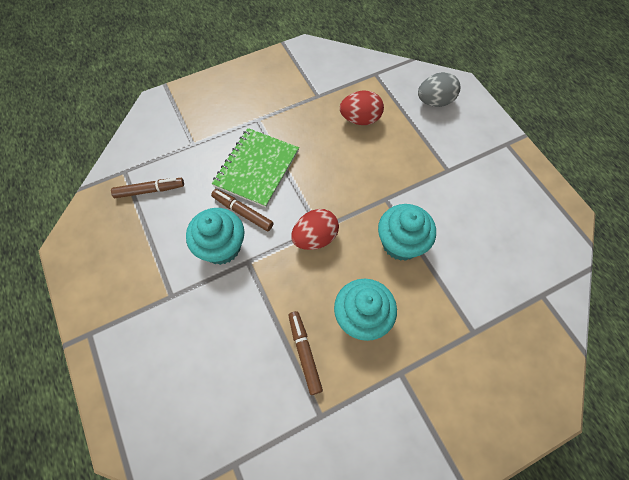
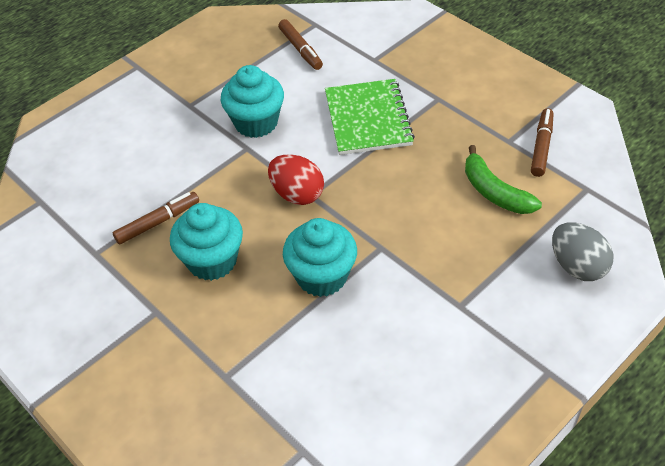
camera: 75 degrees right, 15 degrees down
brown marker [211,189,274,231] -> brown marker moved to [531,108,553,177]
green notebook [212,128,299,208] -> green notebook turned 75 degrees clockwise [325,79,415,155]
red egg [340,91,384,125] -> green banana [465,145,542,214]

